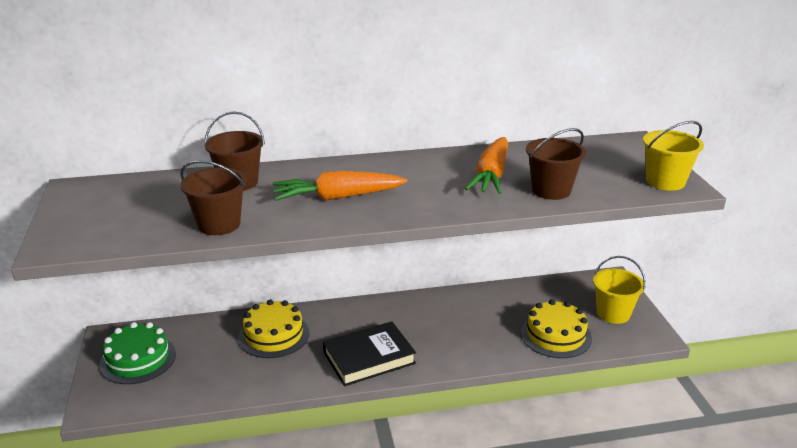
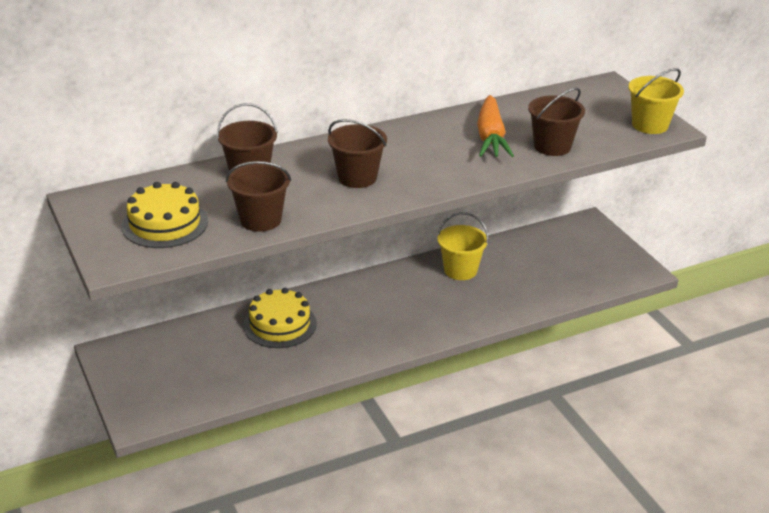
camera: 15 degrees left, 5 degrees up
green cake [99,322,176,384] -> none
orange carrot [273,171,407,201] -> brown bucket [328,119,387,188]
black book [323,321,416,386] -> none
yellow cake [520,299,592,358] -> yellow cake moved to [122,182,208,248]
yellow bucket [593,256,646,324] -> yellow bucket moved to [437,212,489,280]

